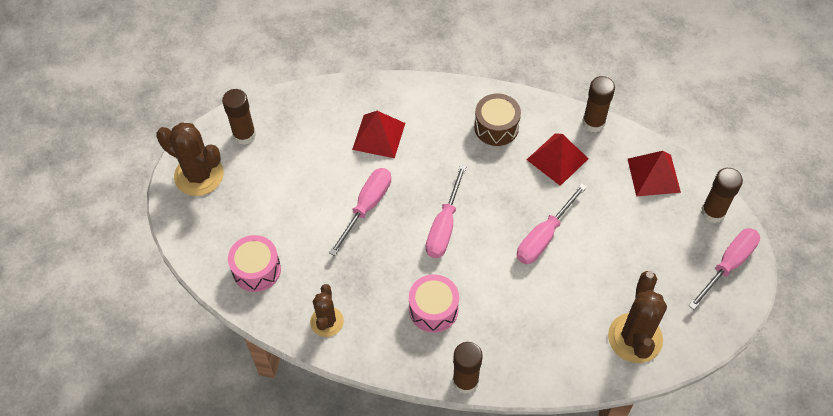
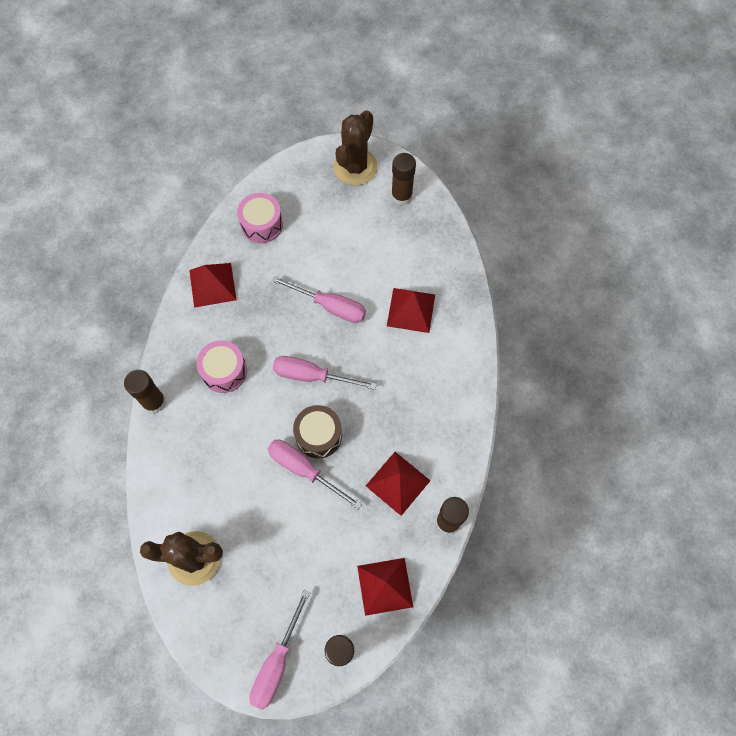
camera: 85 degrees right, 10 degrees up
brown cactus [310,284,344,337] -> red pyramid [189,263,237,308]
brown drum [474,93,521,146] -> brown drum moved to [293,405,342,459]
pink screwdriver [688,228,760,310] -> pink screwdriver turned 75 degrees clockwise [249,590,311,710]

